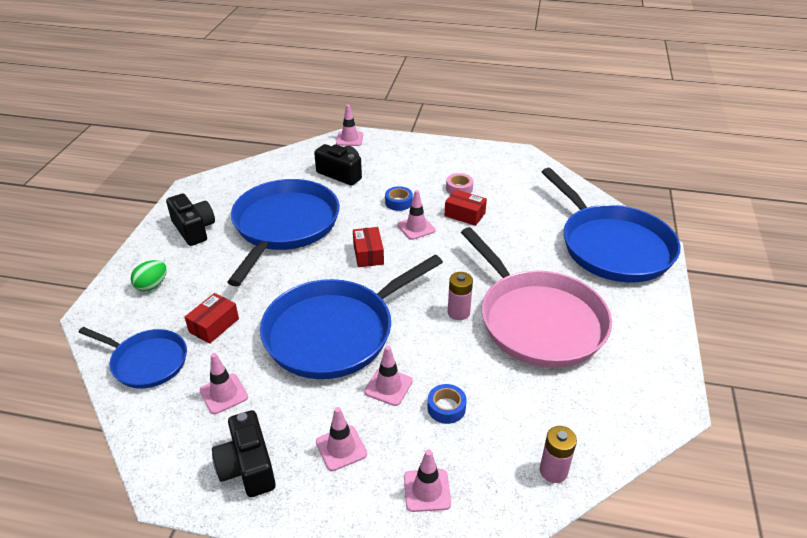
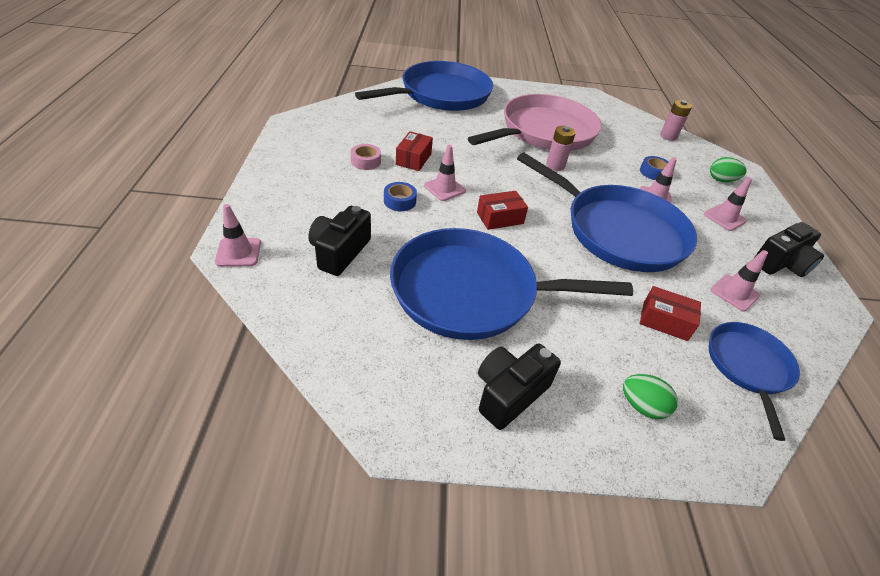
camera: 105 degrees left, 5 degrees up
pink traffic cone [404,450,451,512] -> green egg [710,157,747,182]

